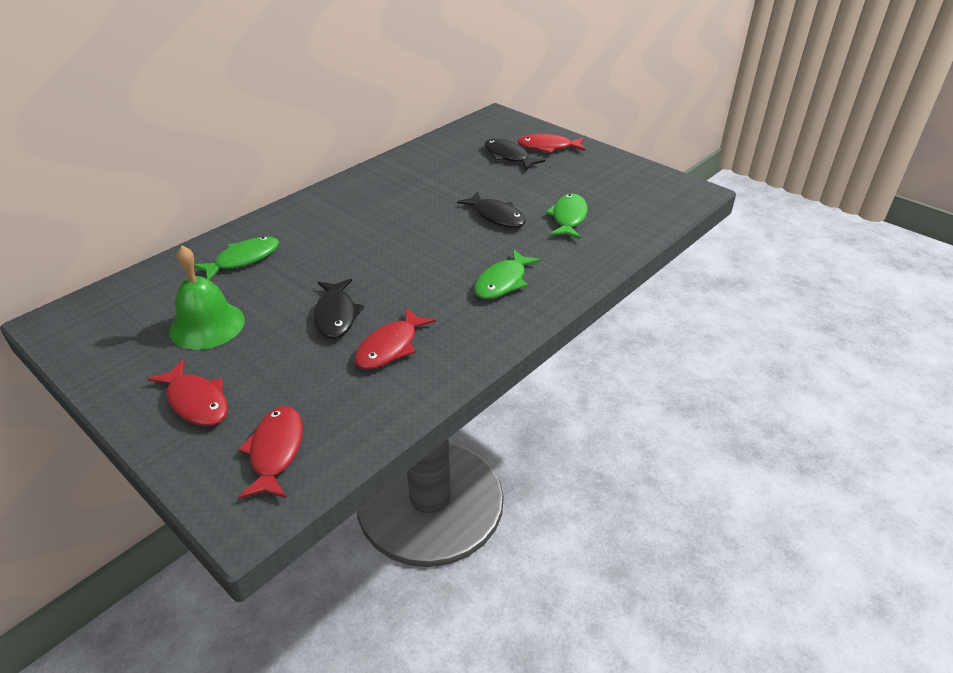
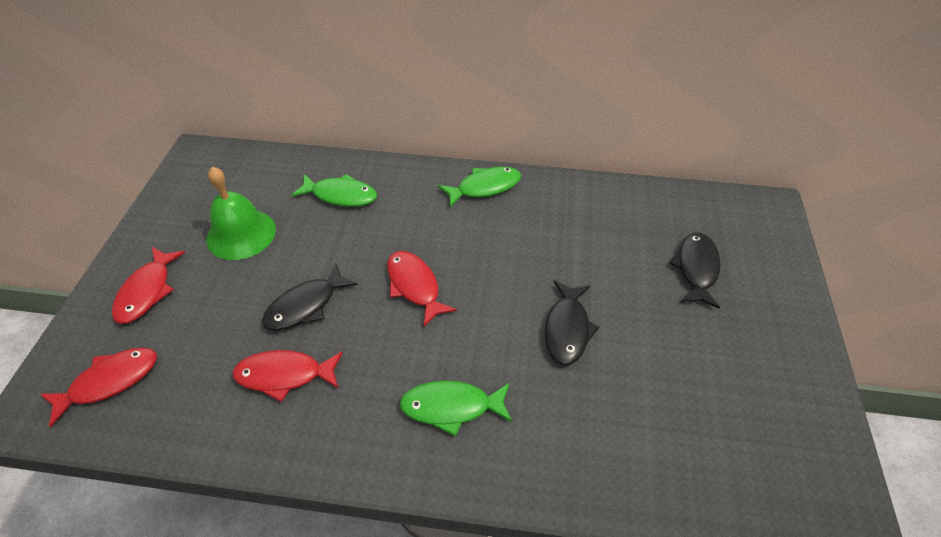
camera: 55 degrees right, 10 degrees up
red fish [517,134,585,153] -> red fish moved to [387,251,457,327]
green fish [545,193,588,239] -> green fish moved to [438,167,521,207]

